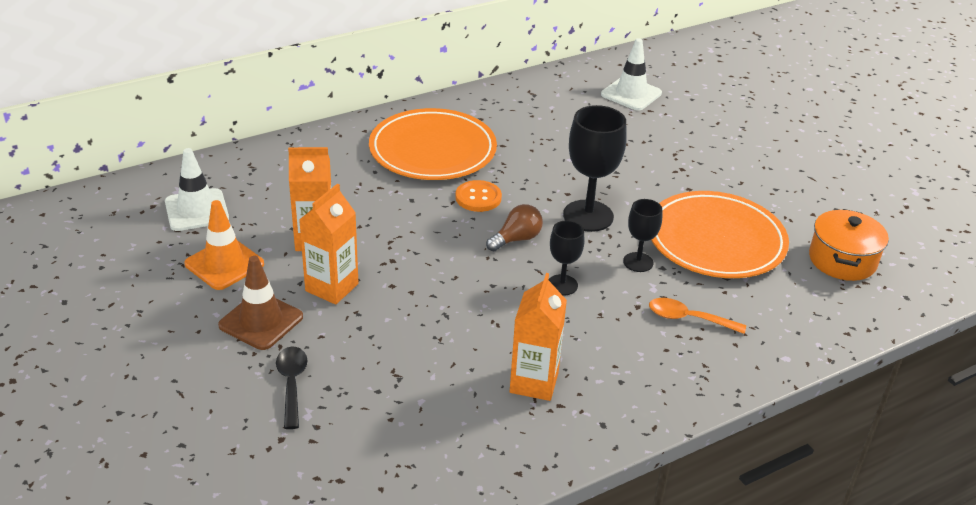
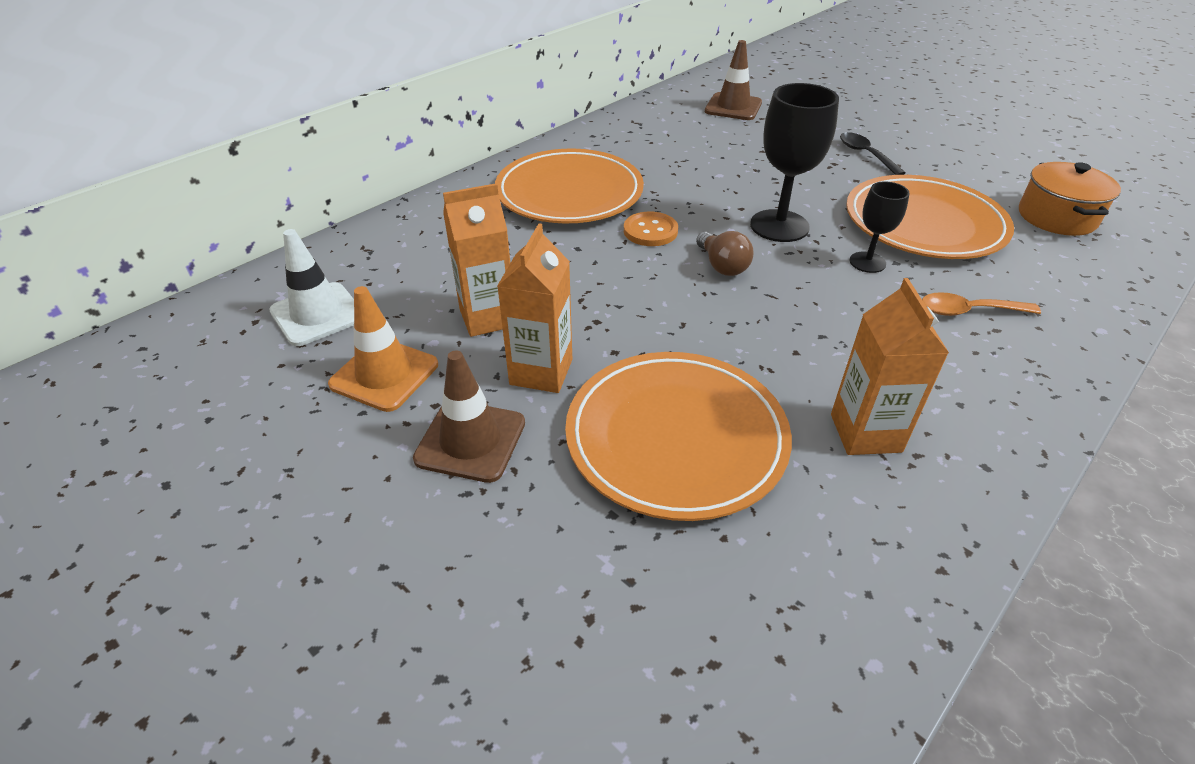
camera: 15 degrees left, 5 degrees up
black spoon [276,347,308,429] -> black spoon moved to [840,132,906,175]
brown light bulb [486,204,543,251] -> brown light bulb turned 120 degrees clockwise [696,231,753,276]
black goblet [548,220,585,295] -> none
white traffic cone [601,38,662,111] -> brown traffic cone [705,40,762,120]
none -> orange plate [565,352,792,521]

